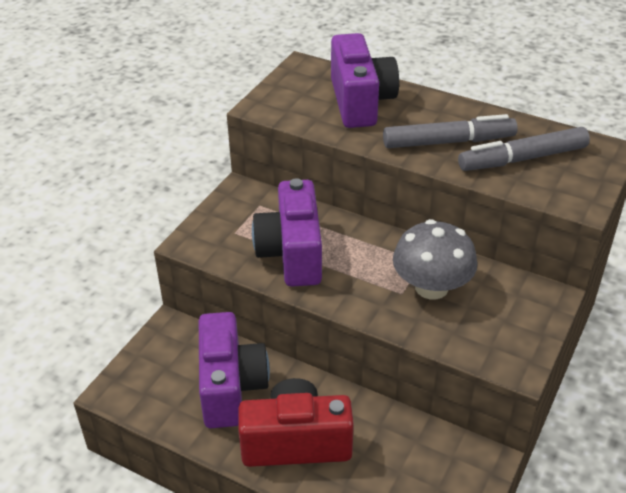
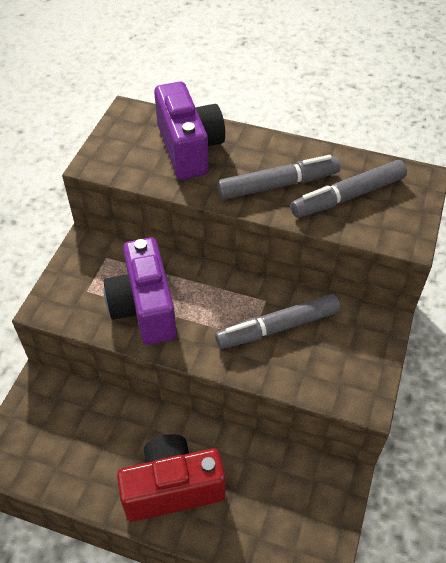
camera: 10 degrees left, 10 degrees up
purple camera [199,312,270,428] -> none
grey mushroom [393,219,477,300] -> grey marker [215,294,340,349]

